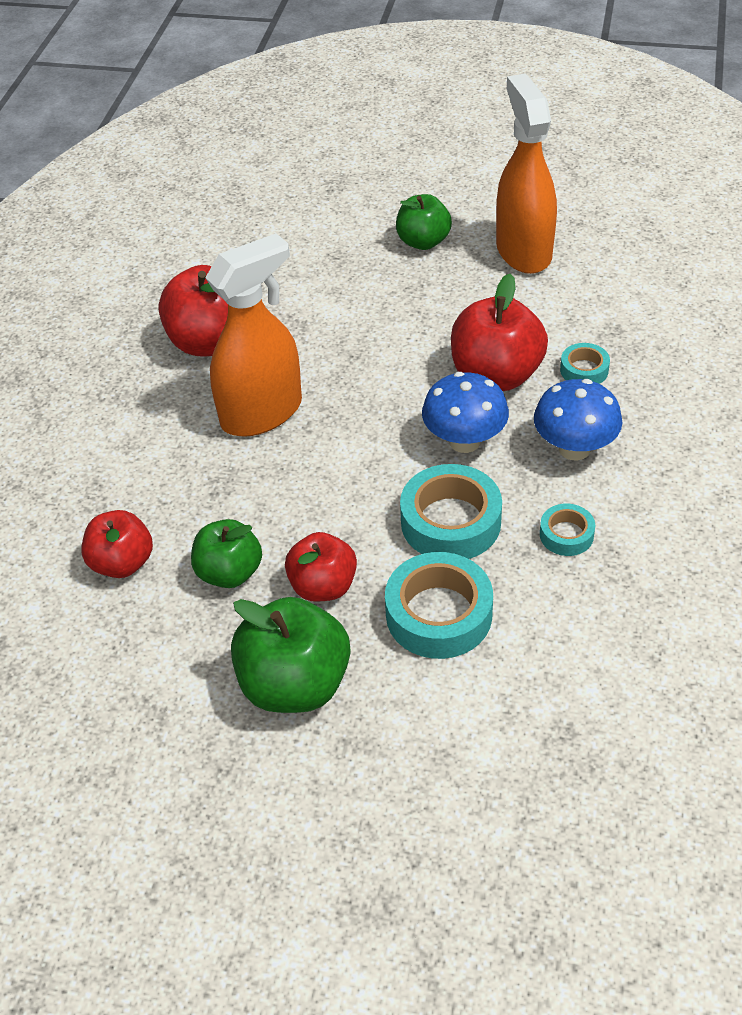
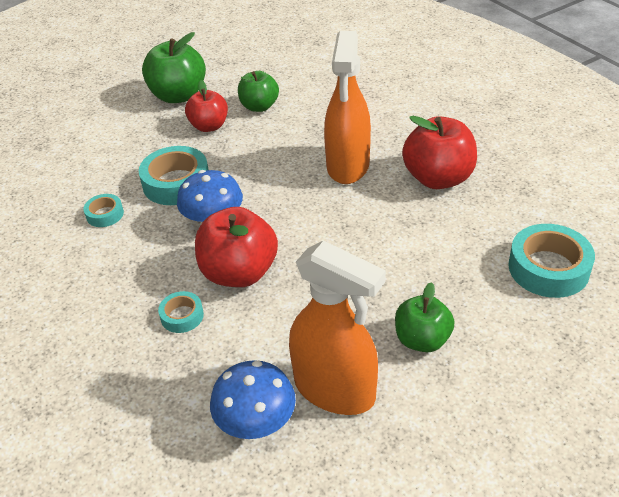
camera: 135 degrees right, 5 degrees down
red apple [81,510,153,578] -> none
turquoise tape [385,552,493,659] -> turquoise tape moved to [508,224,595,298]
blue mushroom [534,379,623,461] -> blue mushroom moved to [210,360,296,439]

